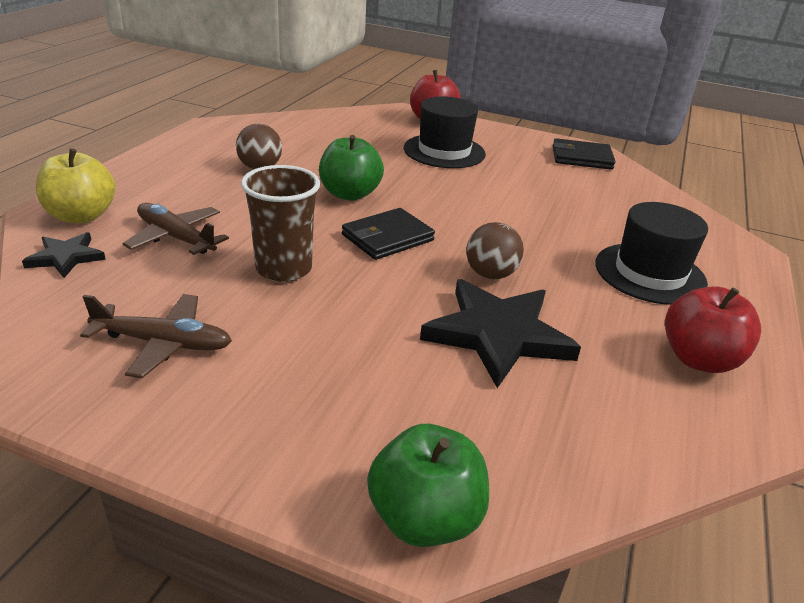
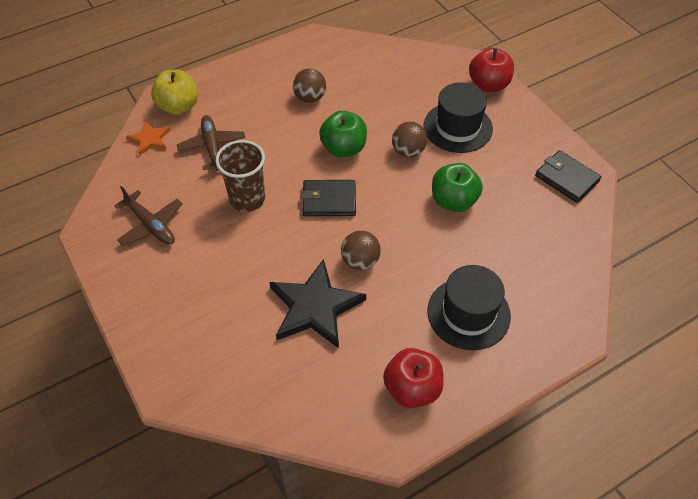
camera: 40 degrees right, 20 degrees up
black star [22,232,106,278] -> orange star [126,121,170,156]
green apple [367,424,489,547] -> green apple moved to [432,163,483,212]
none -> brown ball [392,122,428,157]

